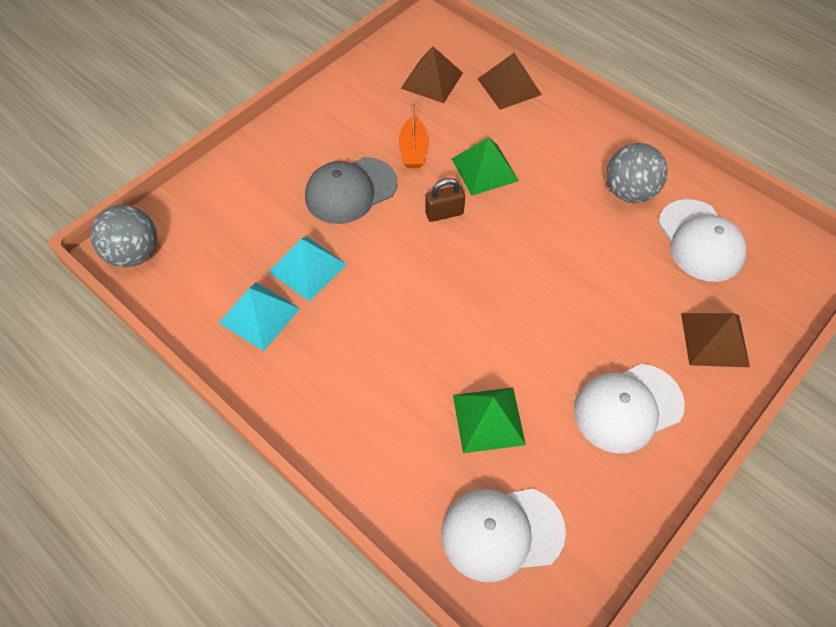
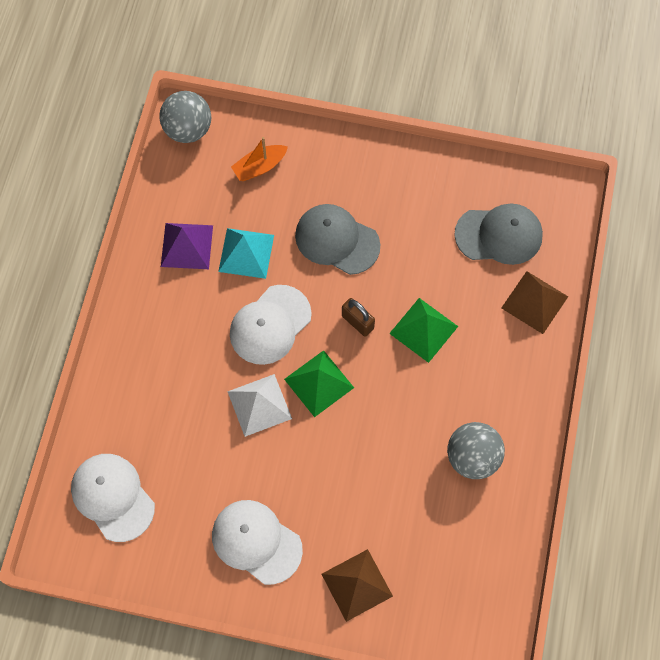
camera: 60 degrees right, 10 degrees up
turquoise pyramid [219,282,300,351] -> purple pyramid [161,223,213,269]
orange boat [399,102,428,168] -> orange boat moved to [231,137,288,181]
brown pyramid [401,46,463,103] -> grey cap [454,204,543,265]
green pyramid [453,387,526,453] -> green pyramid moved to [284,350,354,417]
white cap [658,199,747,282] -> white cap moved to [230,285,312,365]
none -> white pyramid [227,374,292,437]

